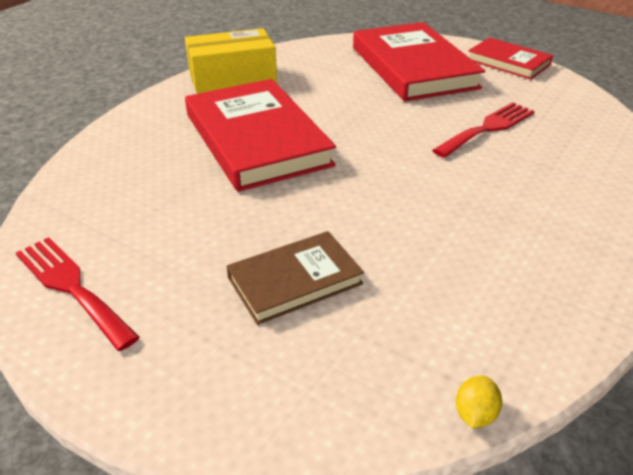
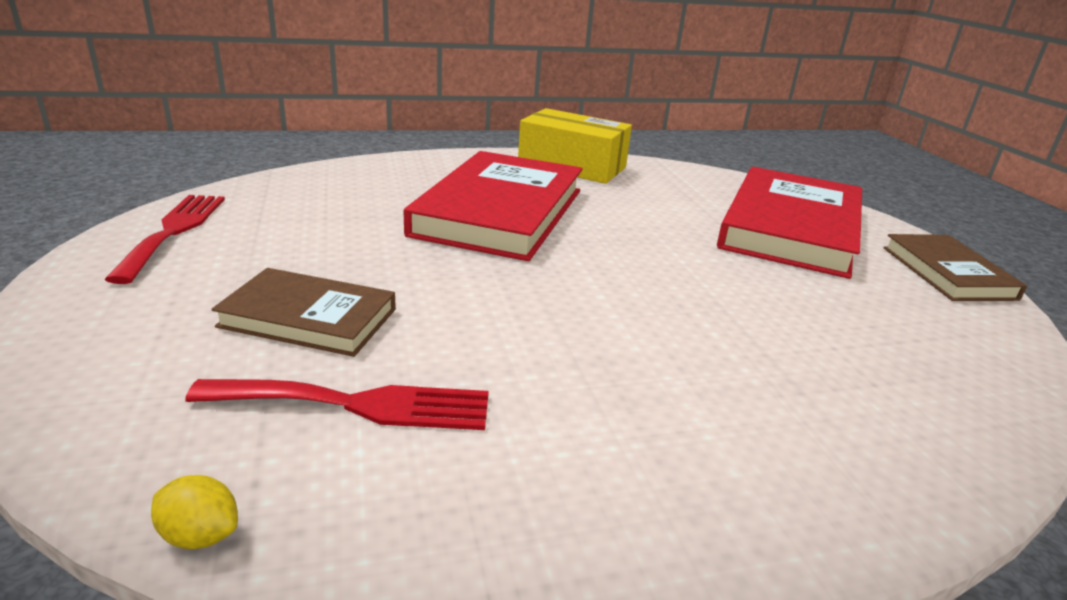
camera: 40 degrees right, 10 degrees down
red fork [432,102,535,158] -> red fork moved to [185,379,489,430]
yellow lemon [456,376,502,428] -> yellow lemon turned 45 degrees clockwise [151,475,238,549]
red book [468,38,553,79] -> brown book [883,234,1027,301]

